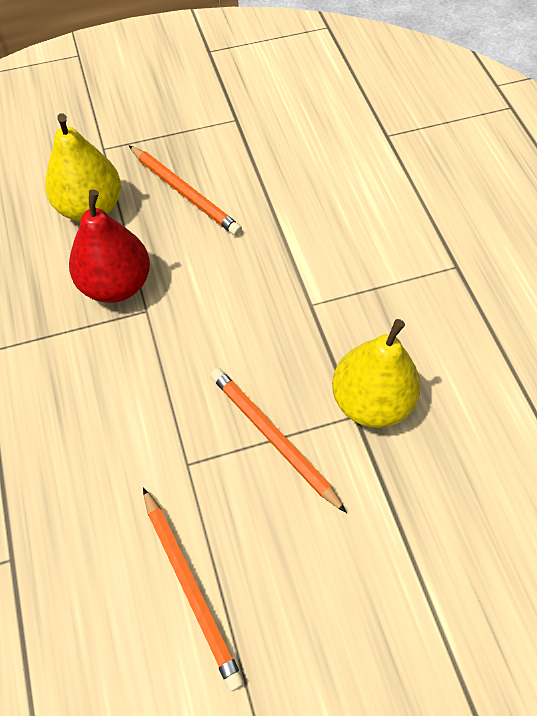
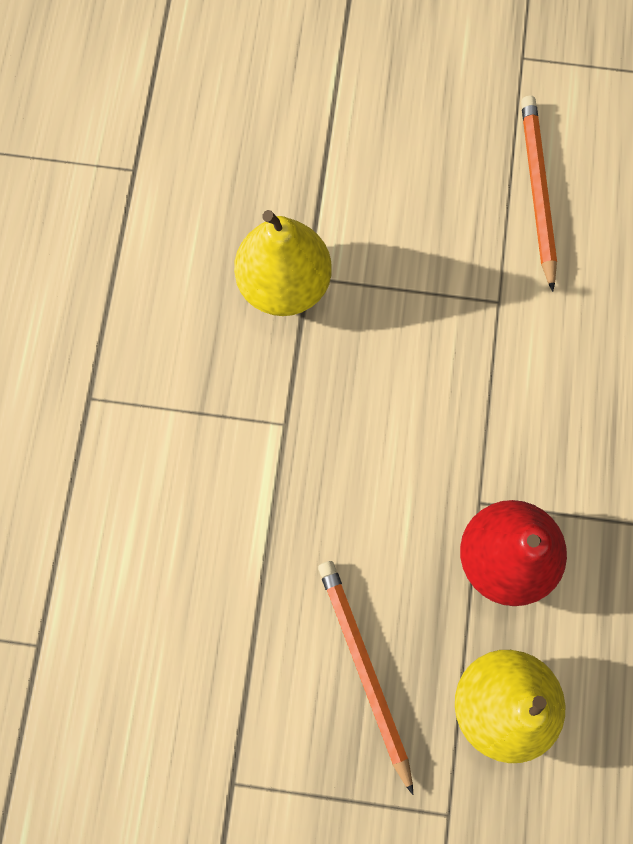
camera: 155 degrees left, 15 degrees up
orange pencil [210,368,347,513] -> none

